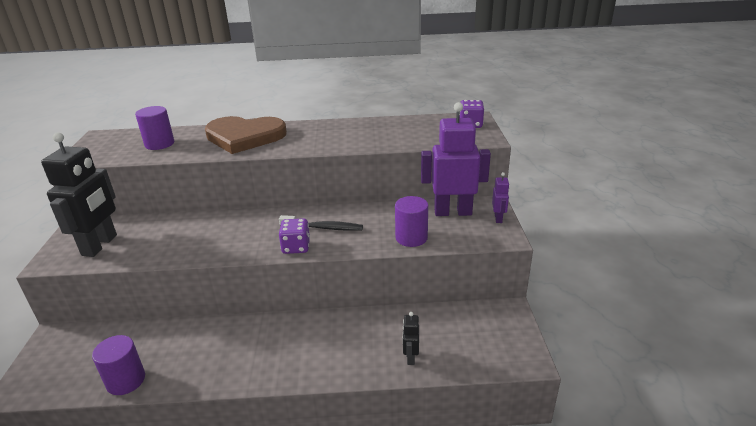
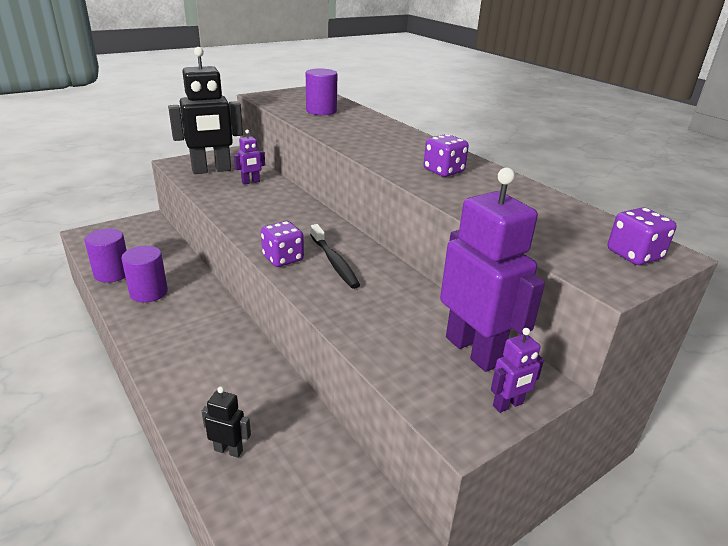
camera: 55 degrees right, 0 degrees up
brown heart [205,116,287,154] -> none
purple cylinder [395,196,428,247] -> purple cylinder moved to [121,246,168,303]
black robot [402,312,419,365] -> black robot turned 45 degrees clockwise [202,386,251,458]
none -> purple robot [234,130,265,185]
none -> purple dice [424,134,469,177]

